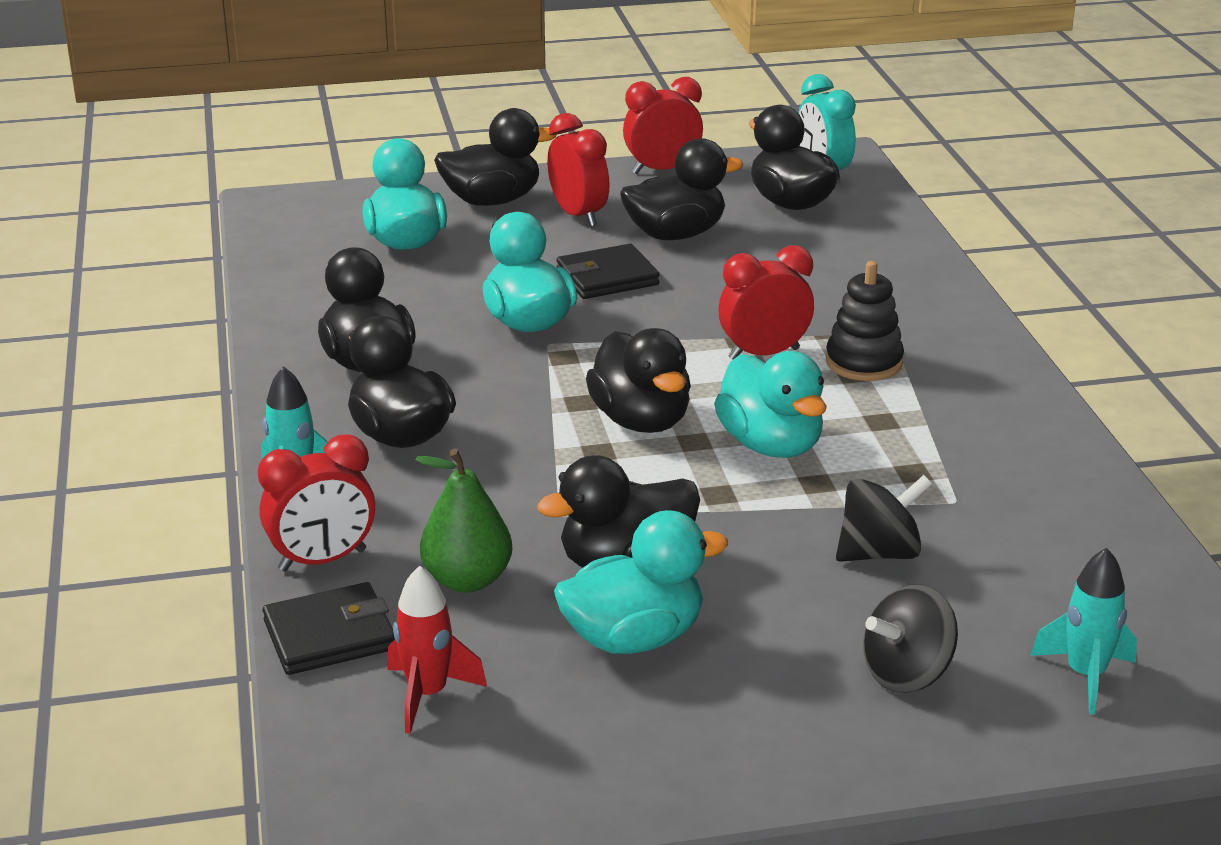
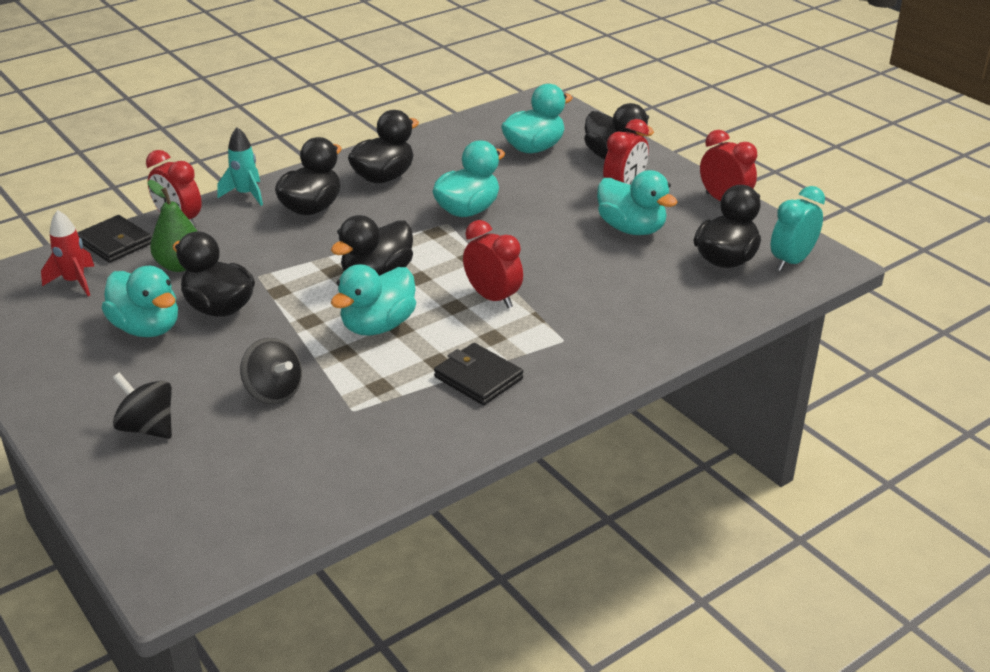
camera: 65 degrees right, 5 degrees up
black wallet [556,244,660,299] -> black wallet moved to [434,343,523,405]
black duck [620,138,743,240] -> turquoise duck [597,170,678,235]
black stacking toy [826,261,904,381] -> none
turquoise rocket [1030,548,1137,715] -> none

